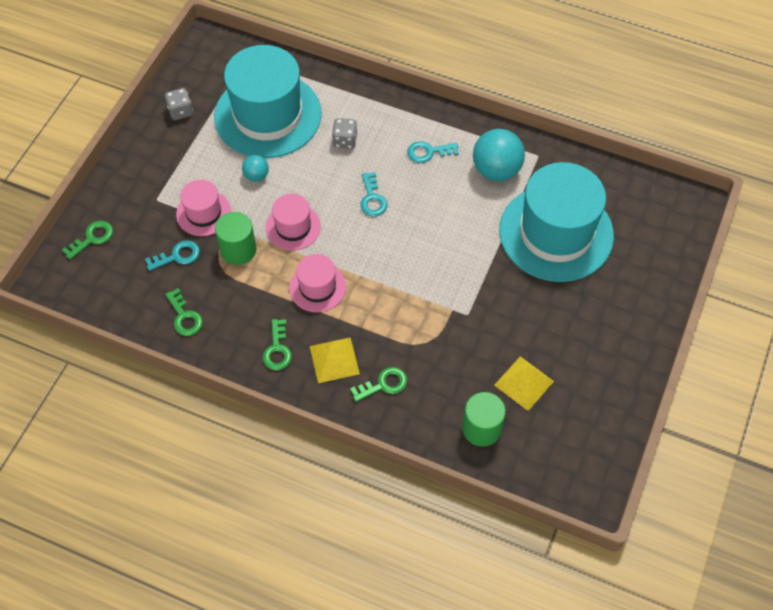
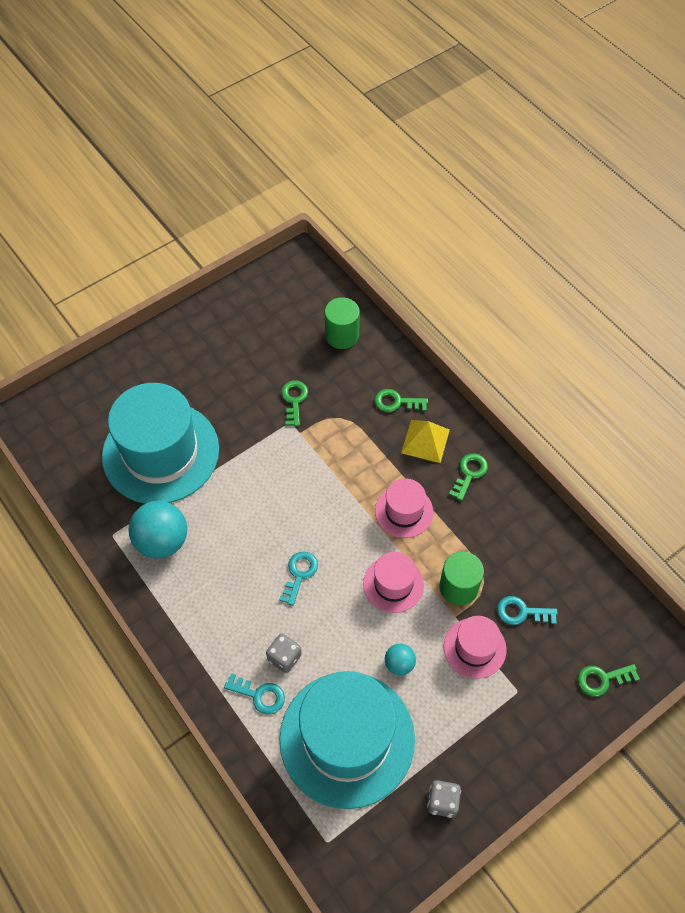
camera: 150 degrees left, 0 degrees up
green key [165,288,203,336] -> green key moved to [281,380,308,426]
turquoise key [407,141,459,163] -> turquoise key moved to [224,673,285,715]
yellow pyramid [494,356,554,411] -> none

